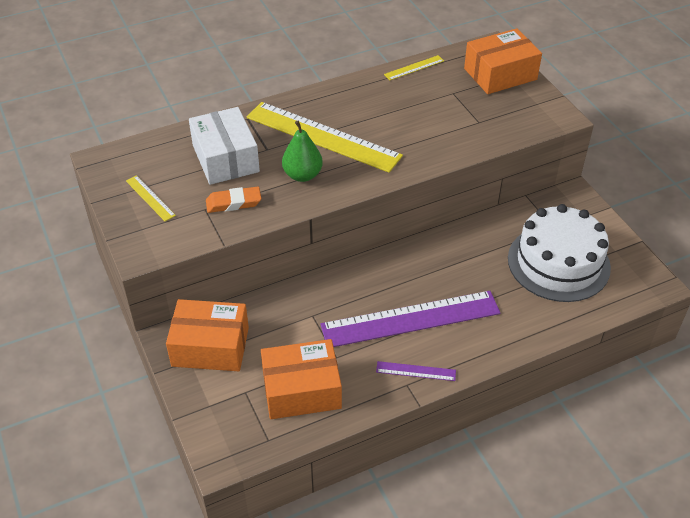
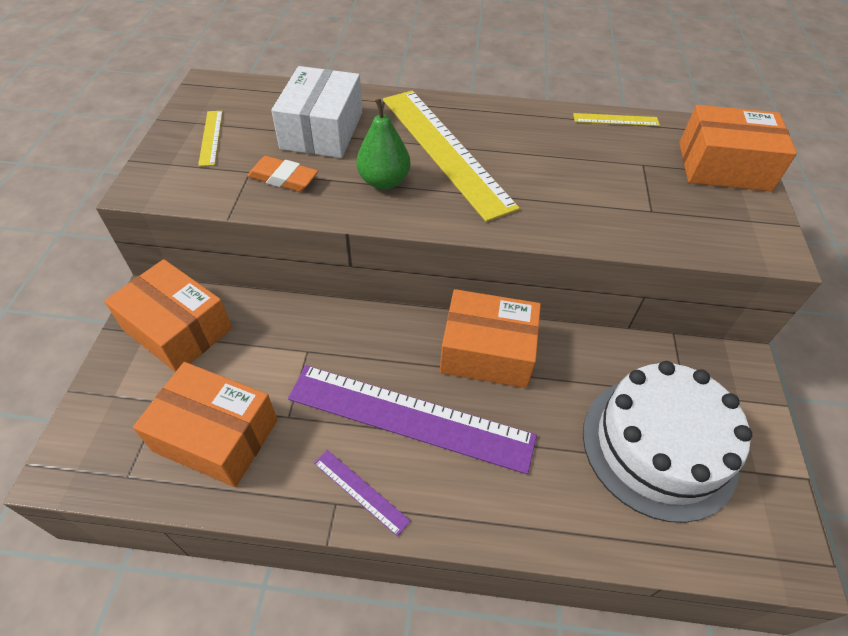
camera: 30 degrees right, 5 degrees up
none -> orange box [440,289,541,388]

